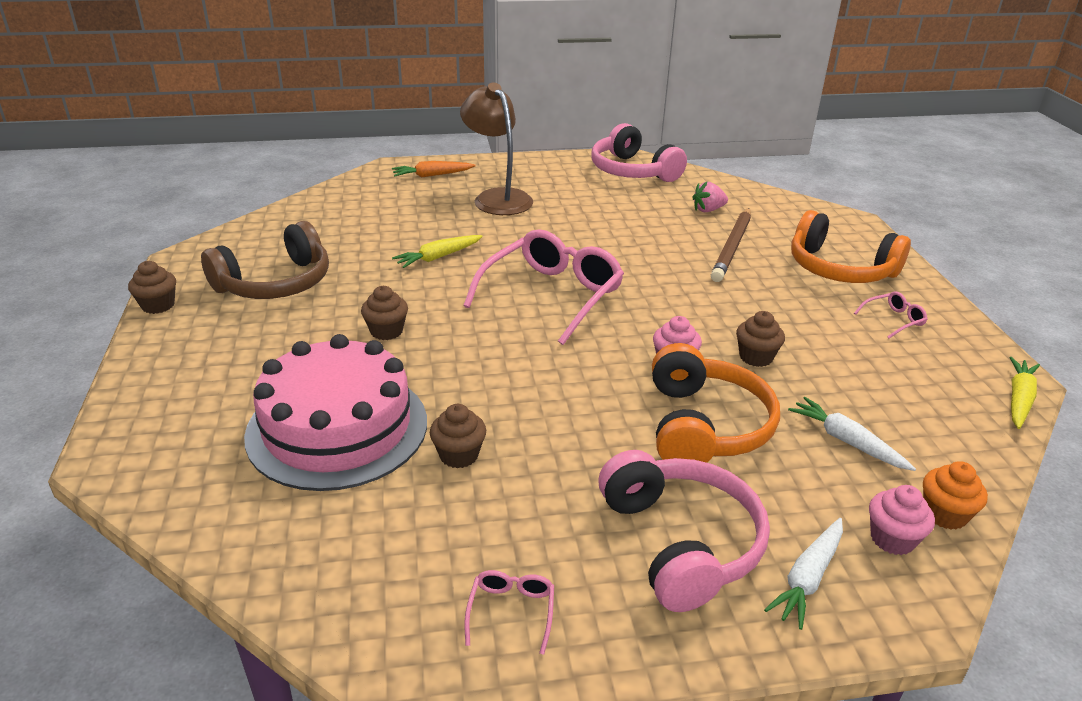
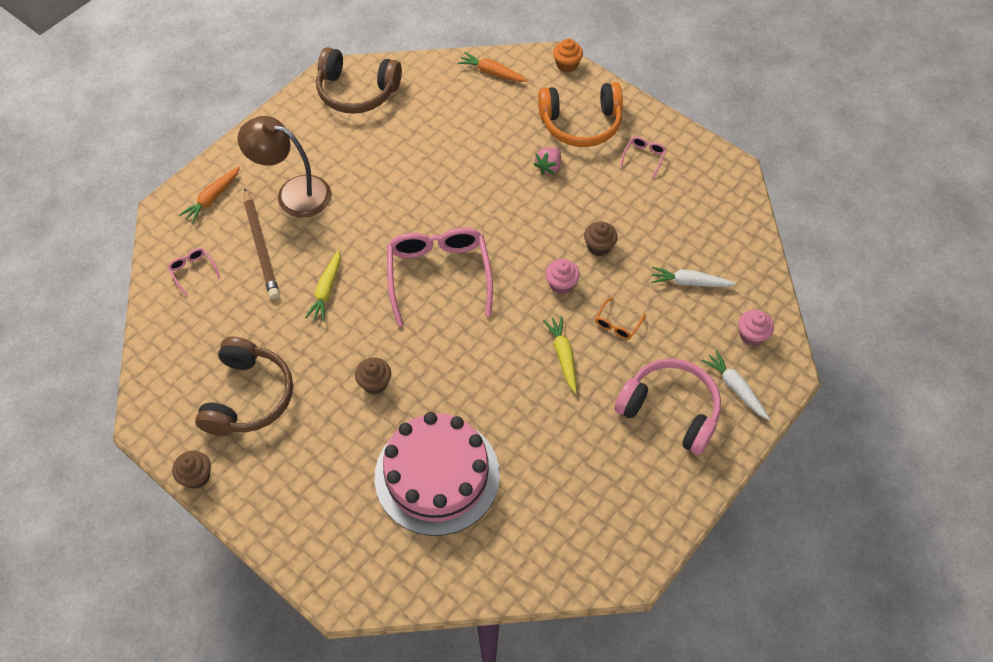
camera: 40 degrees left, 25 degrees up
brown cupcake [430,404,486,468] -> none
pink glasses [464,570,554,655] -> pink glasses moved to [168,248,220,296]
pink headphones [591,123,687,182] -> brown headphones [316,47,402,114]
orange headphones [652,343,780,463] -> orange glasses [595,298,646,339]
pink strawberry [692,182,728,212] -> pink strawberry moved to [533,148,561,175]
brown pencil [711,208,751,282] -> brown pencil moved to [244,188,280,299]
white carrot [764,518,843,630] -> white carrot turned 150 degrees clockwise [701,350,770,420]
orange cupcake [923,461,988,530] -> orange cupcake moved to [553,38,583,73]
yellow carrot [1009,357,1040,429] -> yellow carrot moved to [543,316,577,393]
none -> orange carrot [458,52,528,82]

